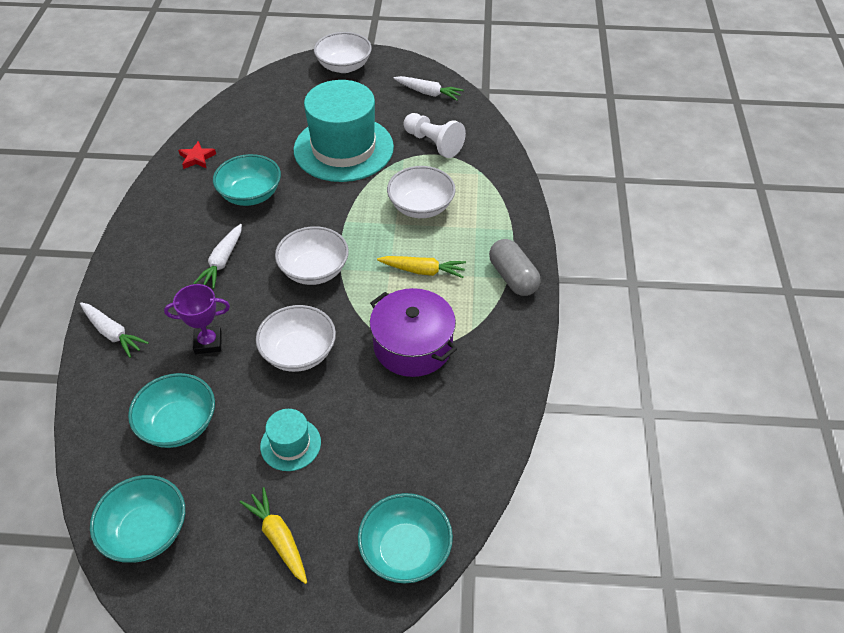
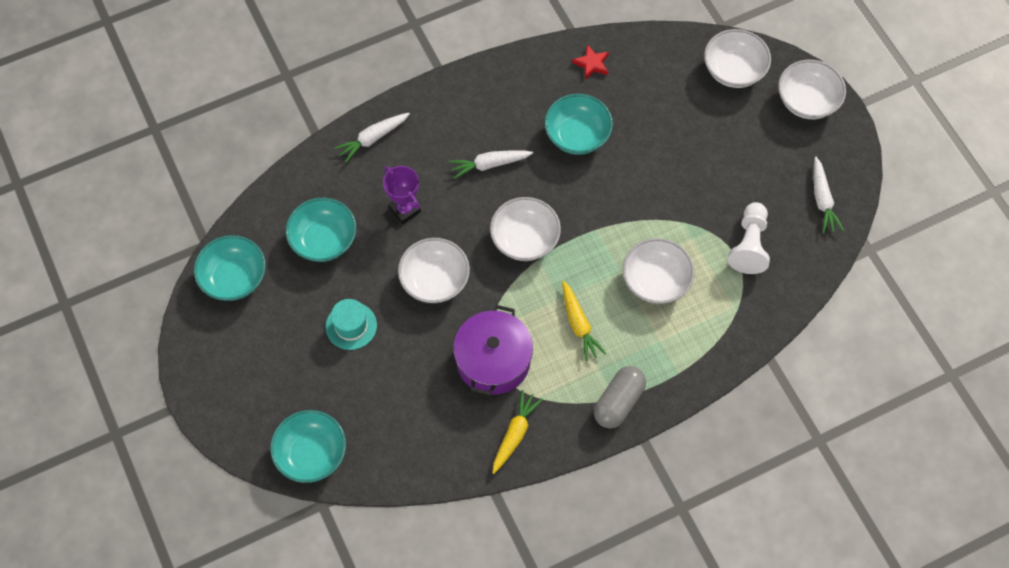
camera: 60 degrees right, 15 degrees up
white carrot [80,302,149,358] -> white carrot turned 45 degrees clockwise [334,113,410,163]
yellow carrot [240,487,307,584] -> yellow carrot moved to [492,390,543,474]
turquoise hat [294,80,394,182] -> none
none -> white bowl [704,29,771,88]

